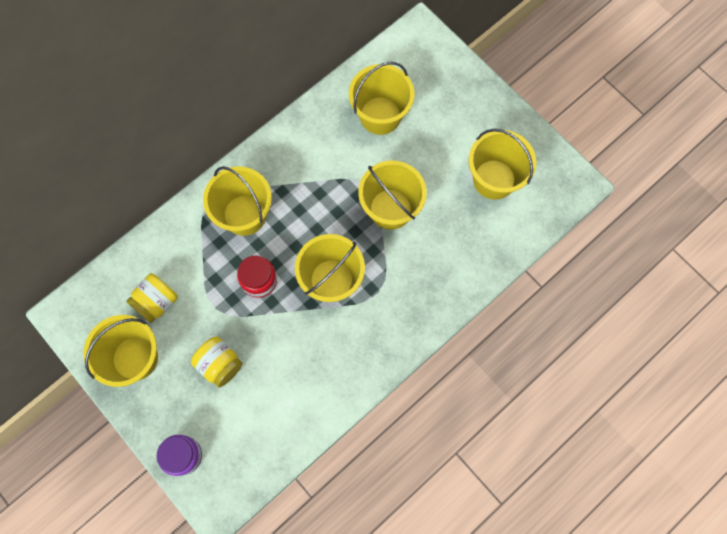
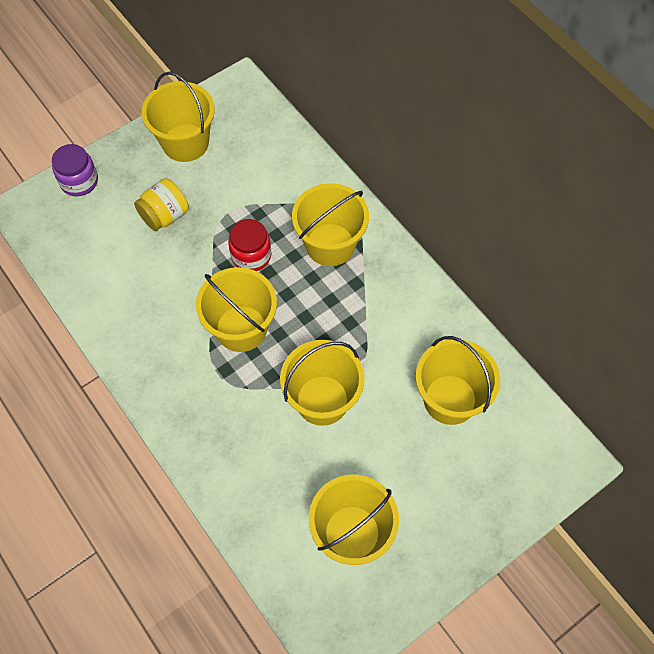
camera: 95 degrees right, 10 degrees down
yellow jar [126,273,178,323] -> none

